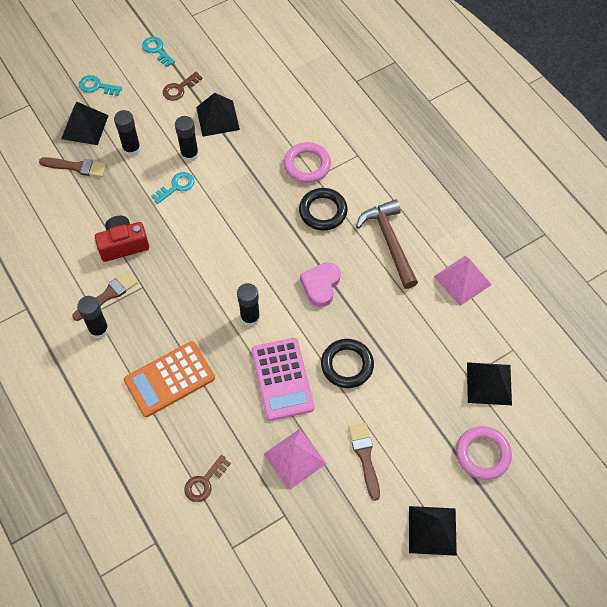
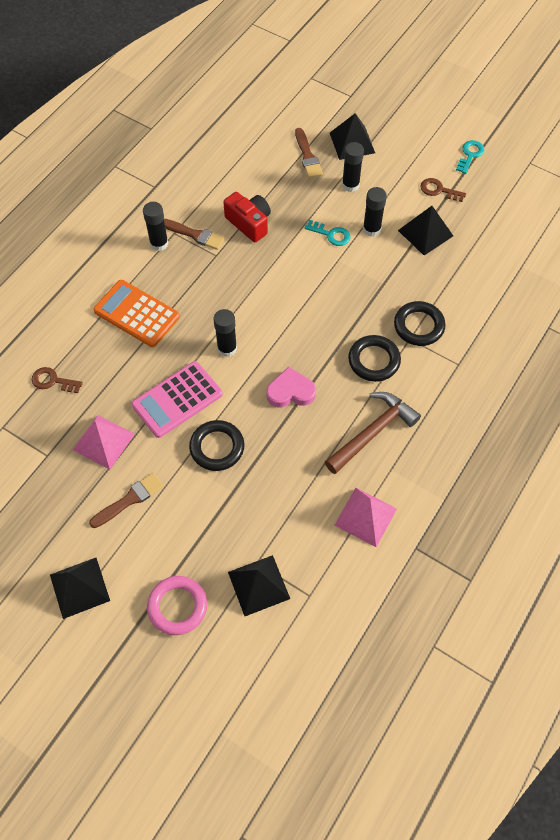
camera: 65 degrees right, 0 degrees up
turquoise key [79,75,122,96] -> none
pink ring [284,142,331,183] -> black ring [394,301,446,346]

